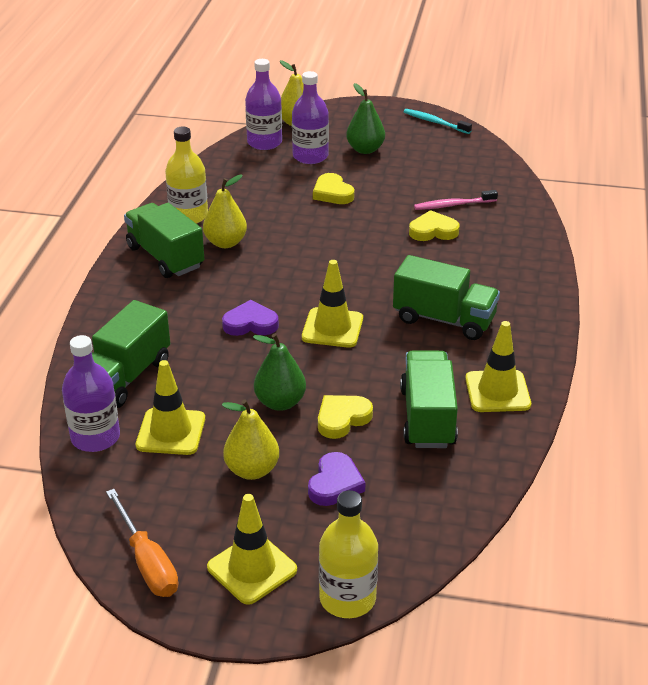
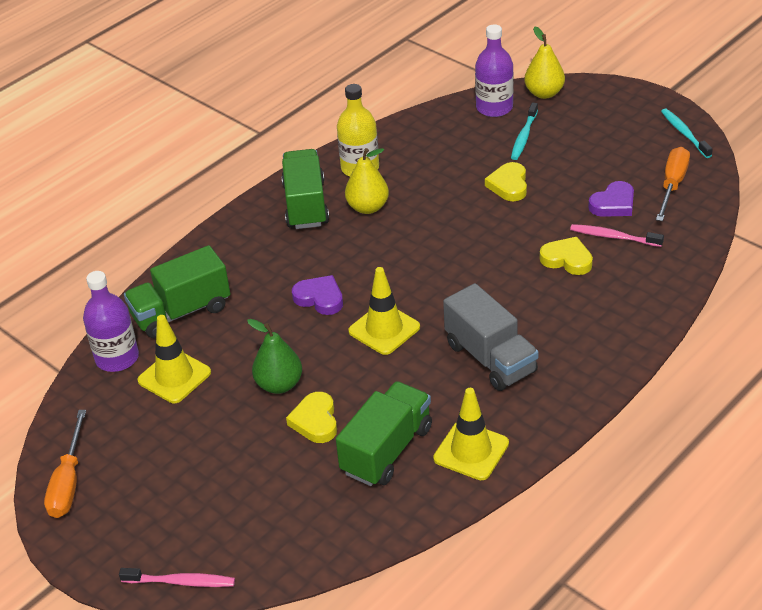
camera: 35 degrees right, 5 degrees up
yellow traffic cone [207,494,297,605] -> none
yellow pear [222,400,279,480] -> none
purple bottle [292,71,329,164] -> turquoise toothbrush [511,103,538,160]
purple heart [308,452,365,506] -> purple heart moved to [588,181,634,217]
yellow heart [318,395,373,439] -> yellow heart turned 90 degrees counterclockwise [286,392,337,443]
yellow bottle [319,490,378,618] -> pink toothbrush [119,568,235,587]
green pear [346,83,385,154] -> none
green truck [393,255,500,340] -> grey truck [443,283,539,391]
none -> orange screwdriver [656,147,690,221]

